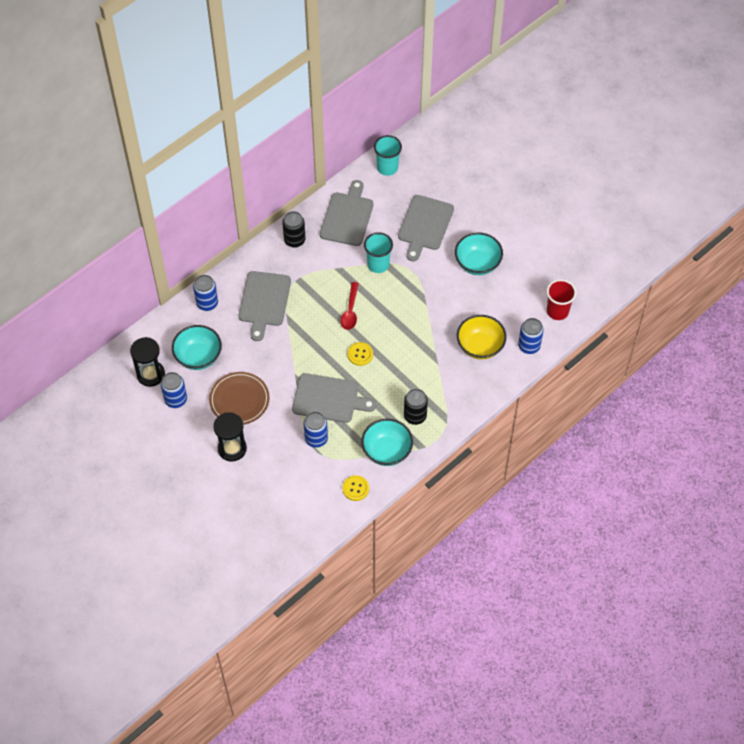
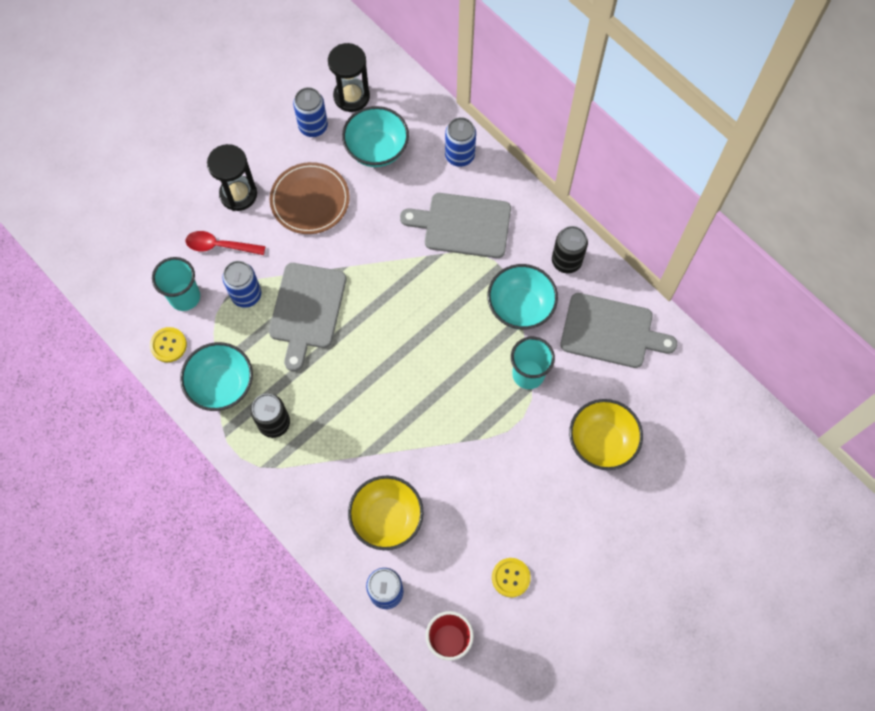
camera: 90 degrees right, 10 degrees up
red spoon [340,282,359,330] -> red spoon moved to [186,231,266,255]
yellow button [348,342,373,366] -> yellow button moved to [492,558,531,597]
turquoise cup [374,135,402,176] -> turquoise cup moved to [152,257,200,311]
grey cutting board [398,195,454,261] -> yellow bowl [569,399,643,470]
turquoise bowl [455,233,503,275] -> turquoise bowl moved to [487,264,558,330]

